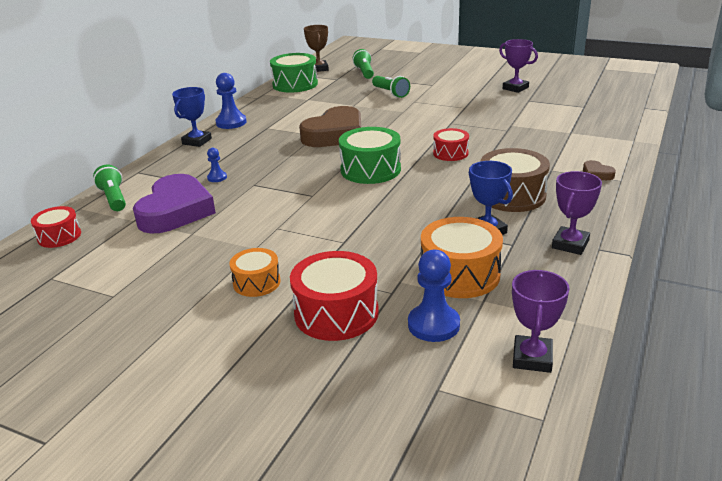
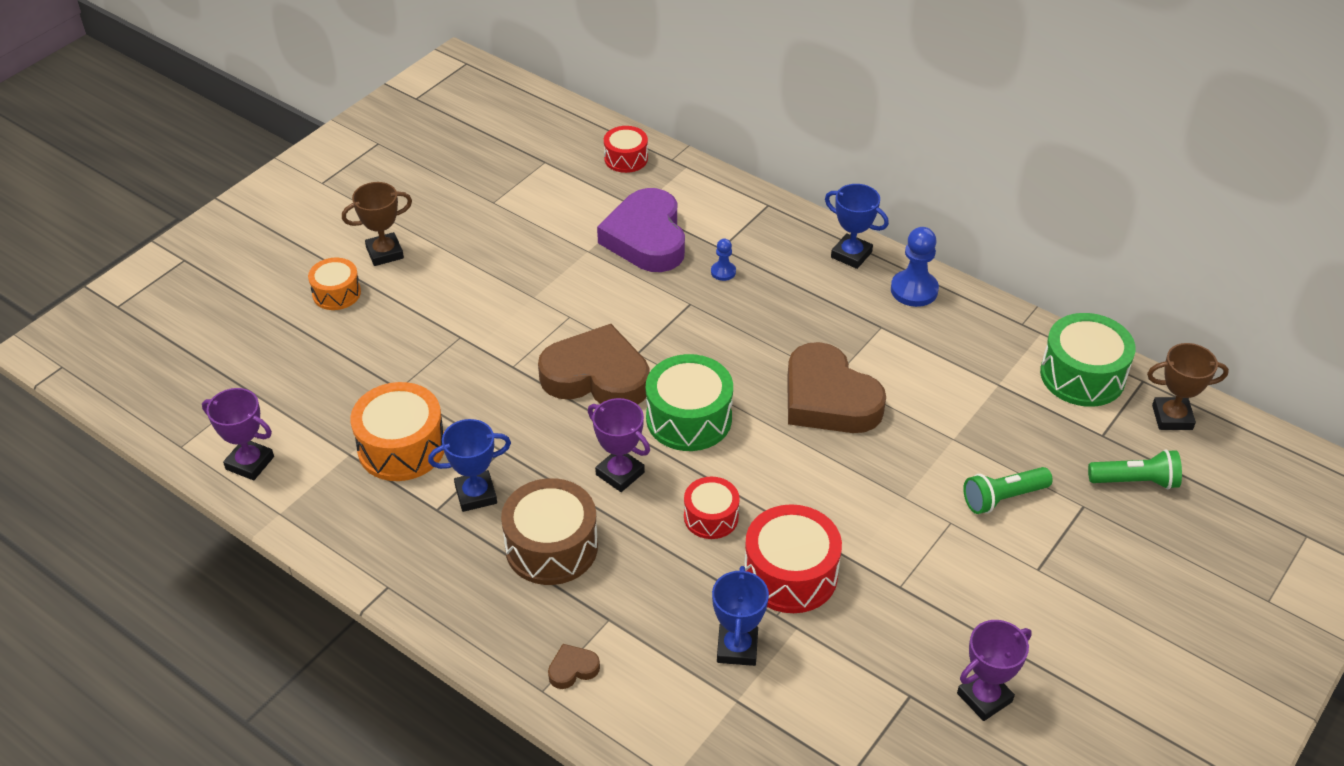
camera: 100 degrees right, 15 degrees up
green flashlight [93,164,126,211] -> none
purple heart [133,174,216,234] -> purple heart turned 60 degrees clockwise [597,188,685,272]
orange drum [229,248,281,297] -> orange drum moved to [308,258,361,310]
red drum [290,251,379,341] -> red drum moved to [744,504,842,613]
blue pawn [408,250,460,342] -> none
purple trophy [552,171,602,255] -> purple trophy moved to [588,398,650,492]
none -> brown trophy [342,182,412,266]
none -> brown heart [538,324,650,405]
none -> blue trophy [712,566,769,666]

